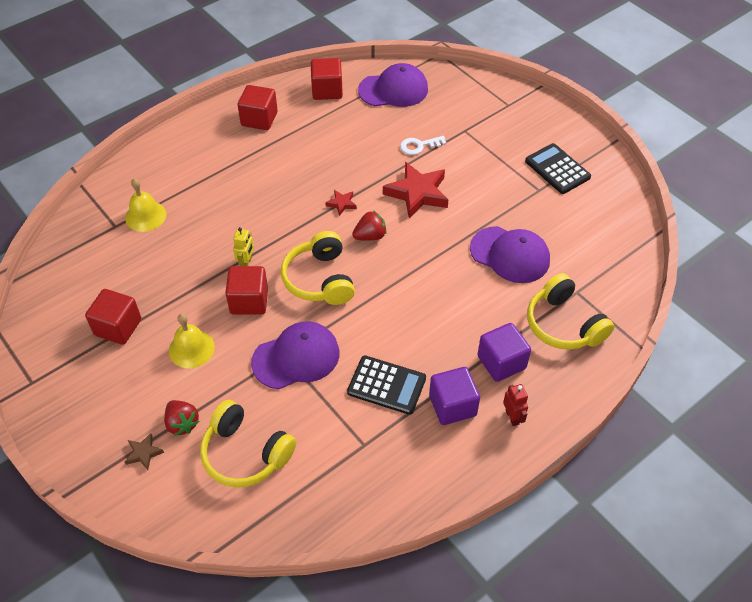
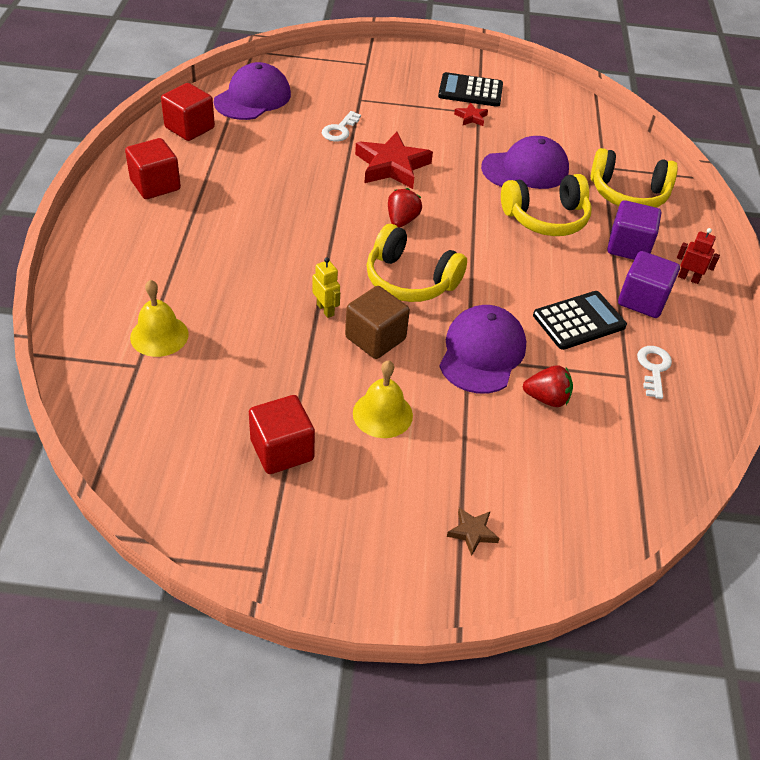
camera: 50 degrees left, 5 degrees down
red strawberry [164,400,200,436] -> red strawberry moved to [523,365,573,407]
yellow headphones [200,400,296,488] -> yellow headphones moved to [501,174,591,236]
red cube [225,266,268,315] -> brown cube [345,286,410,359]
red star [325,190,357,216] -> red star moved to [454,103,488,126]
none -> white key [637,346,672,399]

